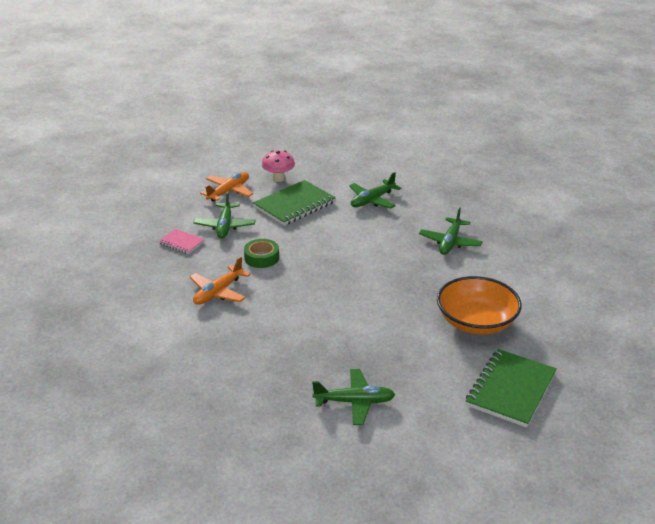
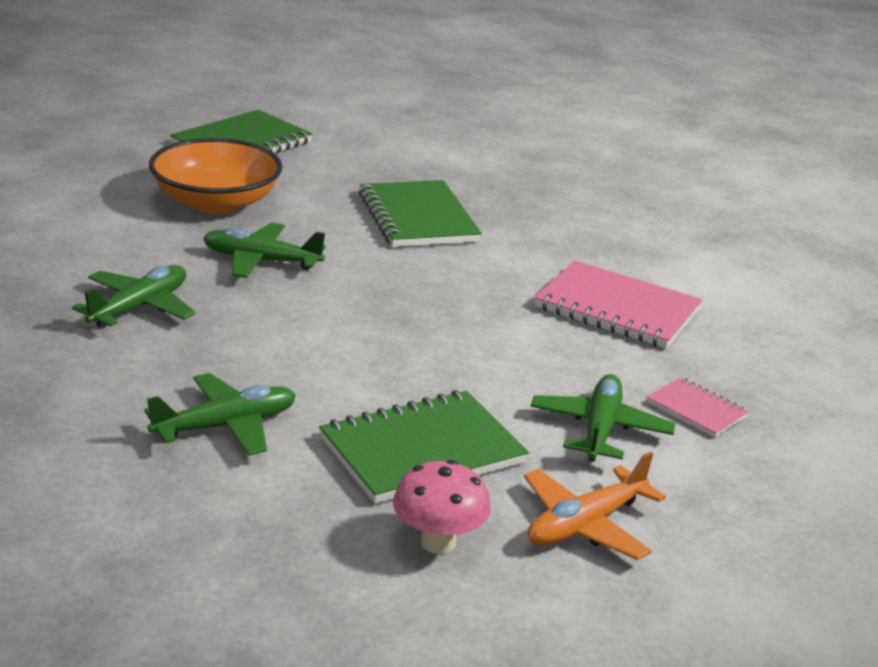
camera: 170 degrees left, 5 degrees down
orange plane [190,256,250,305] -> pink notebook [535,260,703,348]
green tape [244,239,279,268] -> none
green plane [312,369,395,425] -> green plane moved to [203,222,326,278]
none -> green notebook [359,180,482,247]

